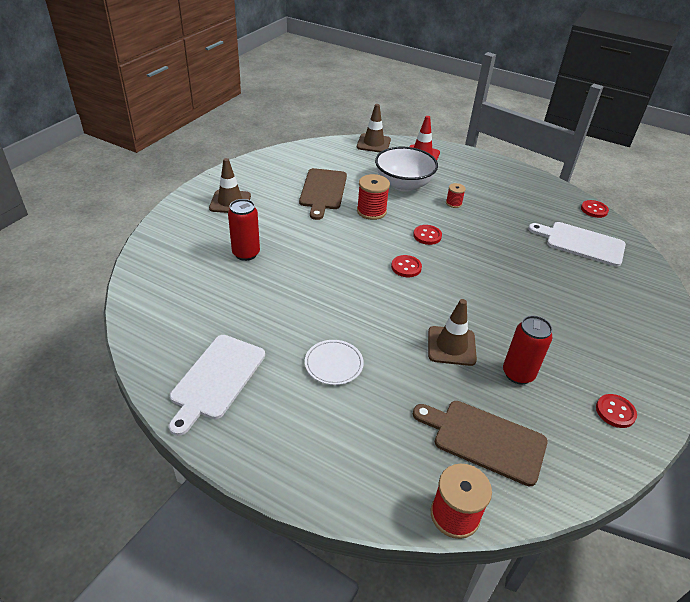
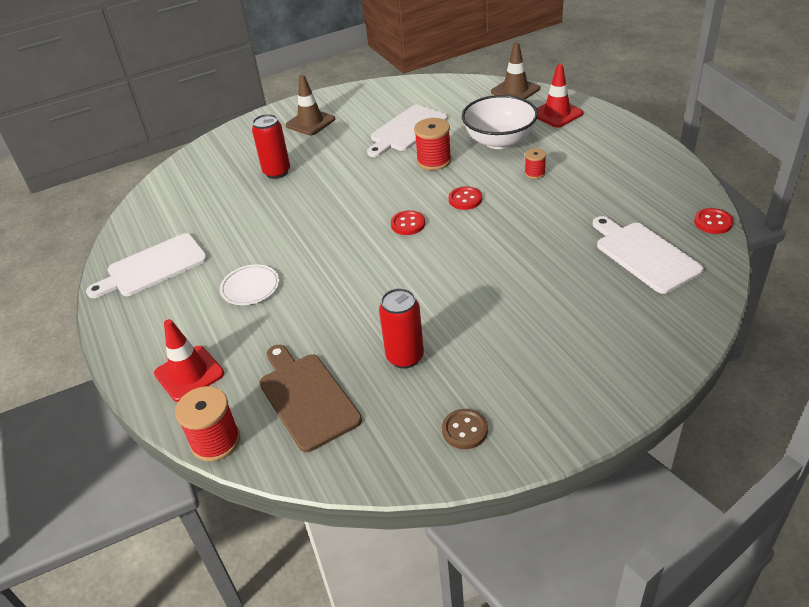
camera: 40 degrees right, 0 degrees up
brown cutting board [299,168,347,220] -> white cutting board [367,105,448,157]
brown traffic cone [428,299,477,366] -> none
red button [596,394,637,428] -> brown button [442,409,488,449]
none -> red traffic cone [154,319,224,402]

